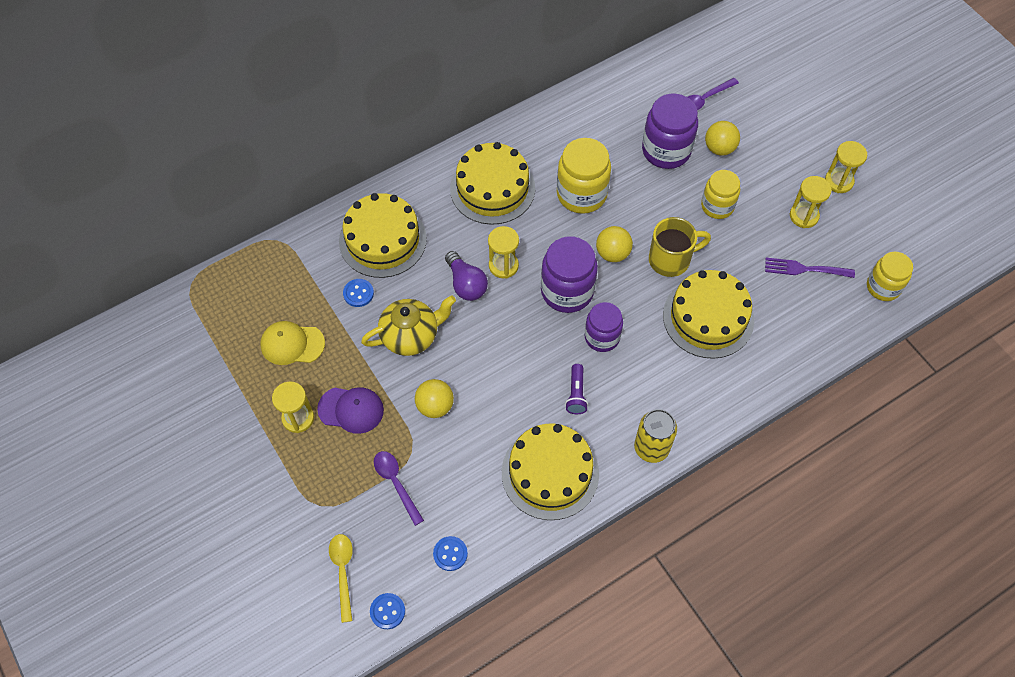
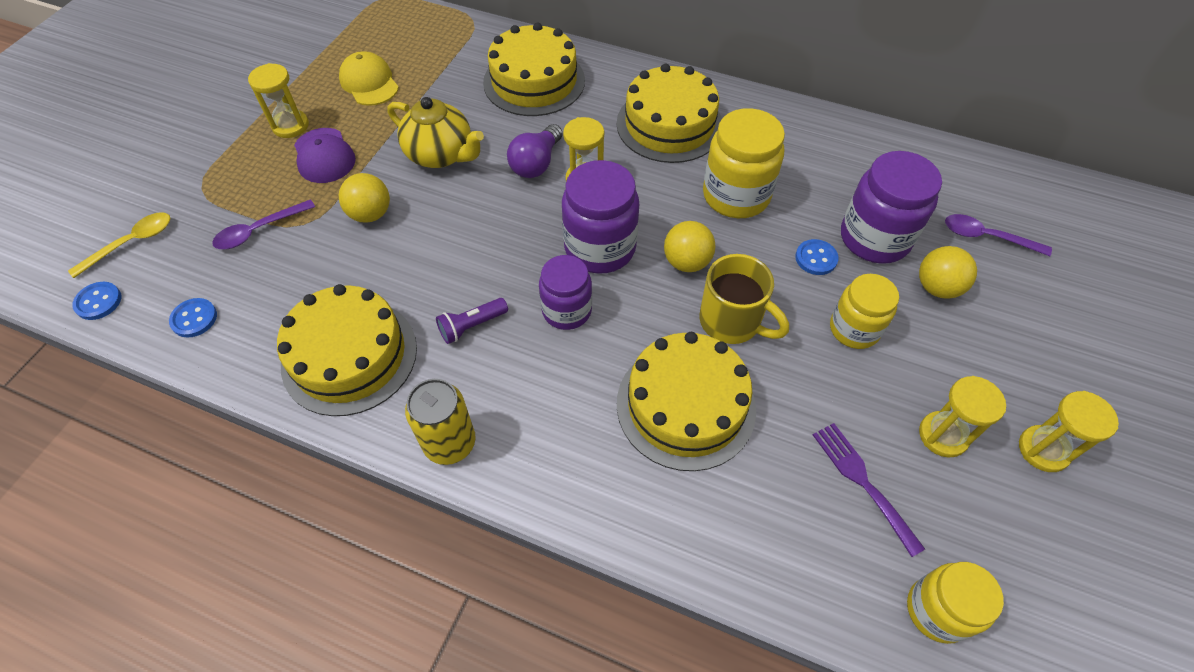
camera: 55 degrees right, 5 degrees down
blue button [343,279,374,307] -> blue button moved to [795,239,839,275]
purple spoon [374,451,424,526] -> purple spoon turned 150 degrees counterclockwise [212,199,315,249]

